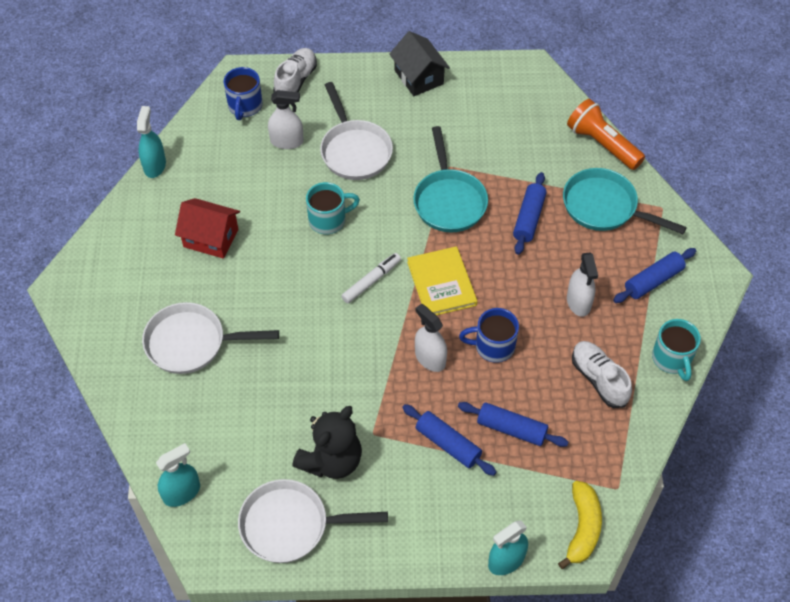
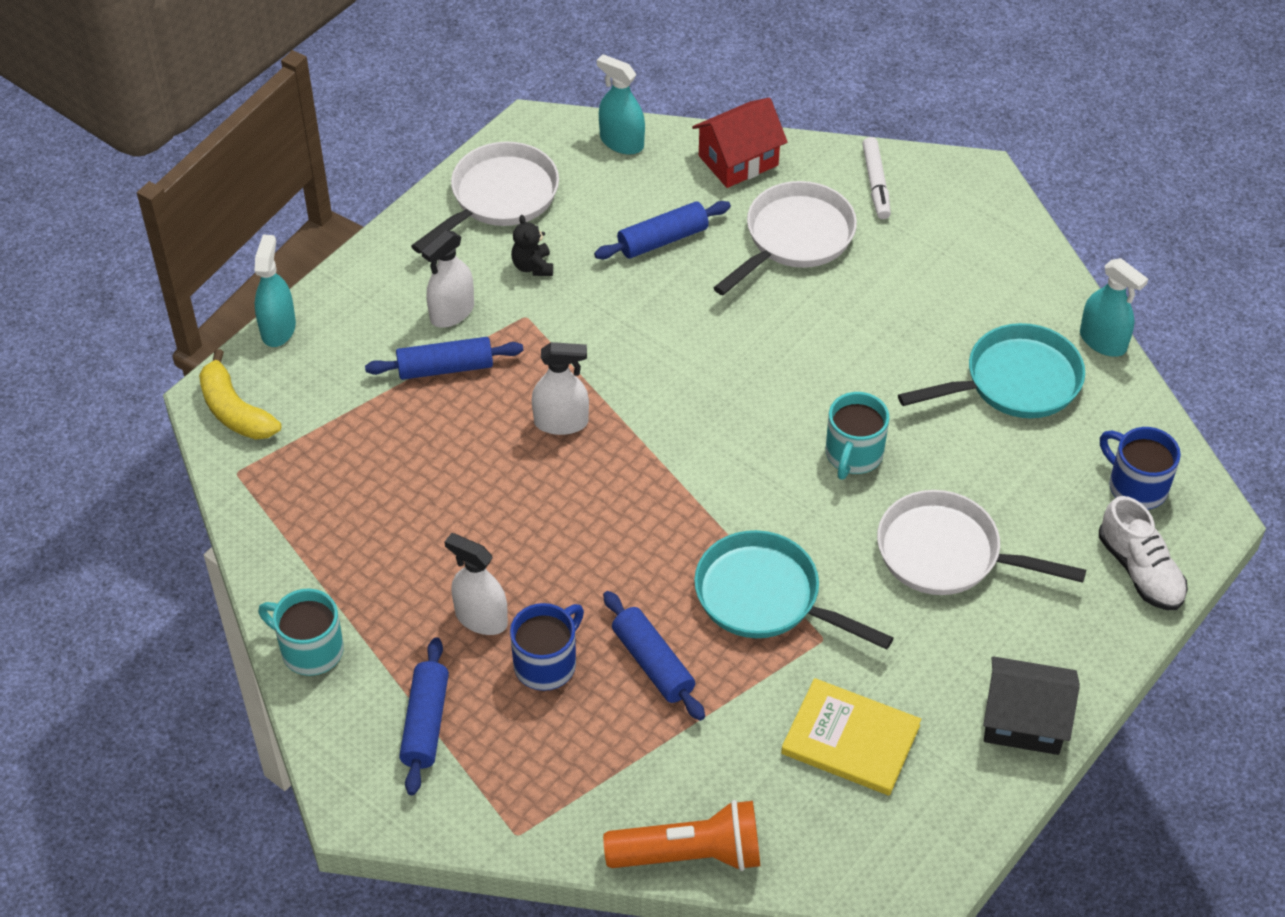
camera: 130 degrees right, 5 degrees down
turquoise spray bottle [156,443,200,507] -> turquoise spray bottle turned 120 degrees clockwise [597,54,645,155]
red house [175,198,240,259] -> red house moved to [692,98,787,188]
white spray bottle [268,90,304,149] -> white spray bottle moved to [421,230,474,328]
black teddy bear [292,406,362,479] -> black teddy bear [511,215,553,276], size x0.50
white marker [341,253,401,304] -> white marker moved to [862,137,891,219]
yellow book [407,246,478,315] -> yellow book moved to [781,678,921,796]
blue rolling pin [458,402,568,447] -> blue rolling pin moved to [594,201,731,259]
blue mug [459,308,519,363] -> blue mug moved to [510,603,584,691]
turquoise pan [563,168,687,234] -> turquoise pan moved to [898,323,1085,418]
white shoe [572,341,632,408] -> none

